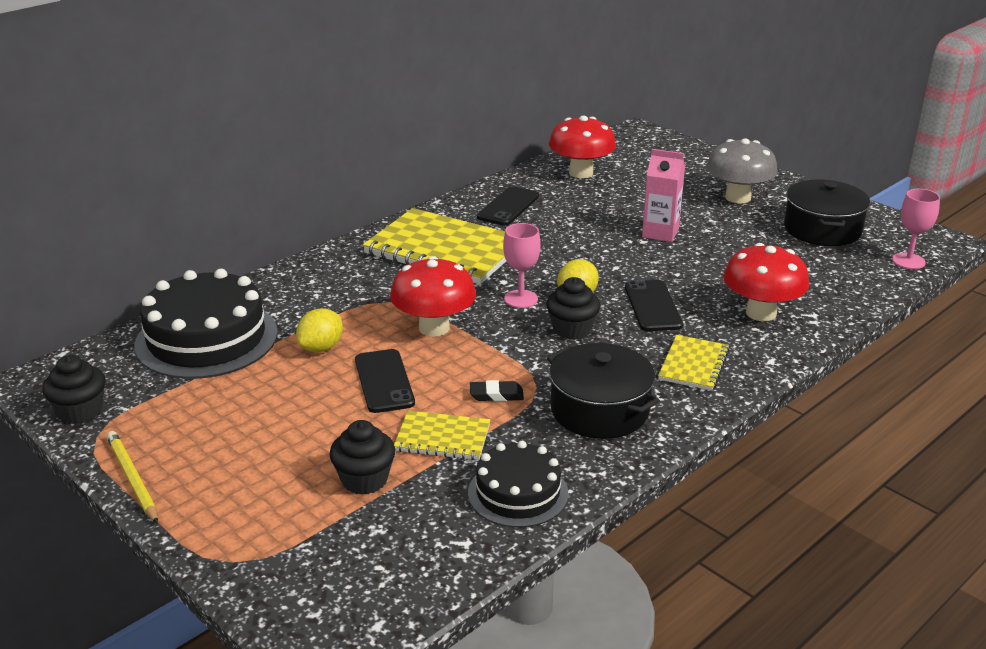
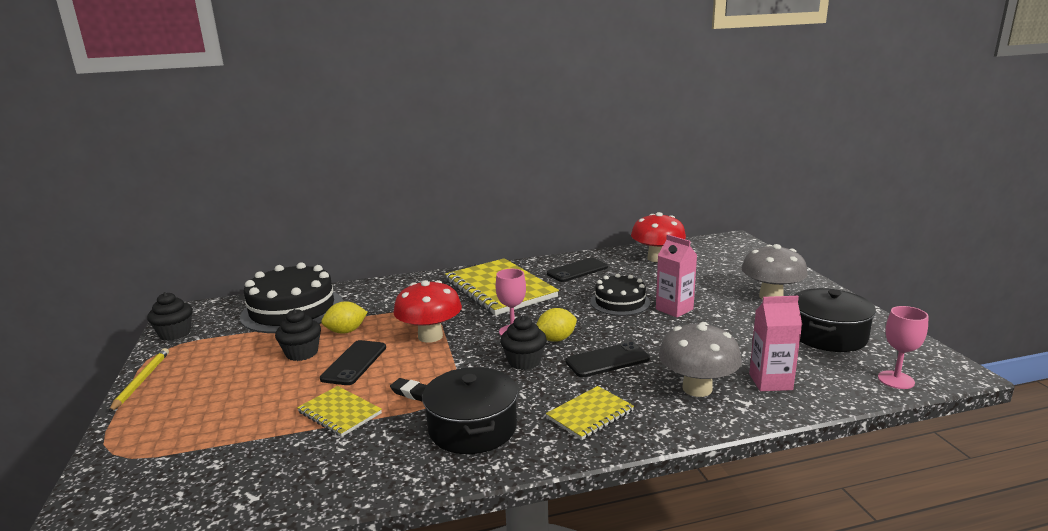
camera: 30 degrees right, 10 degrees down
black cupcake [330,420,395,495] -> black cupcake moved to [275,309,321,361]
black cake [468,441,569,528] -> black cake moved to [590,274,650,316]
black phone [625,280,683,331] -> black phone turned 45 degrees clockwise [566,342,650,377]
red mushroom [723,243,809,321] -> grey mushroom [659,322,742,397]
none -> pink carton [749,296,802,391]

